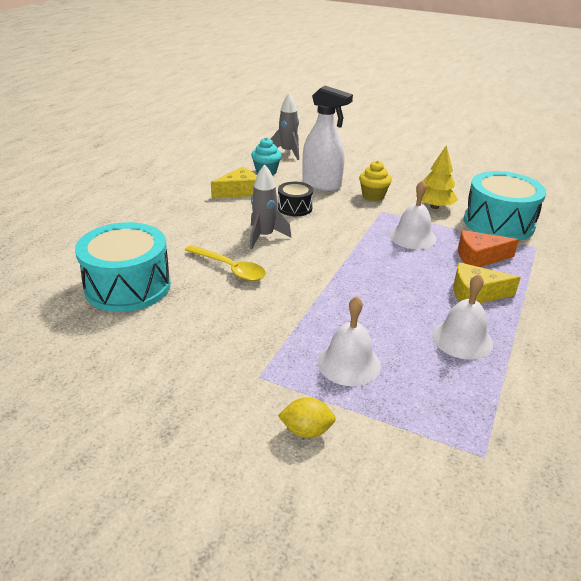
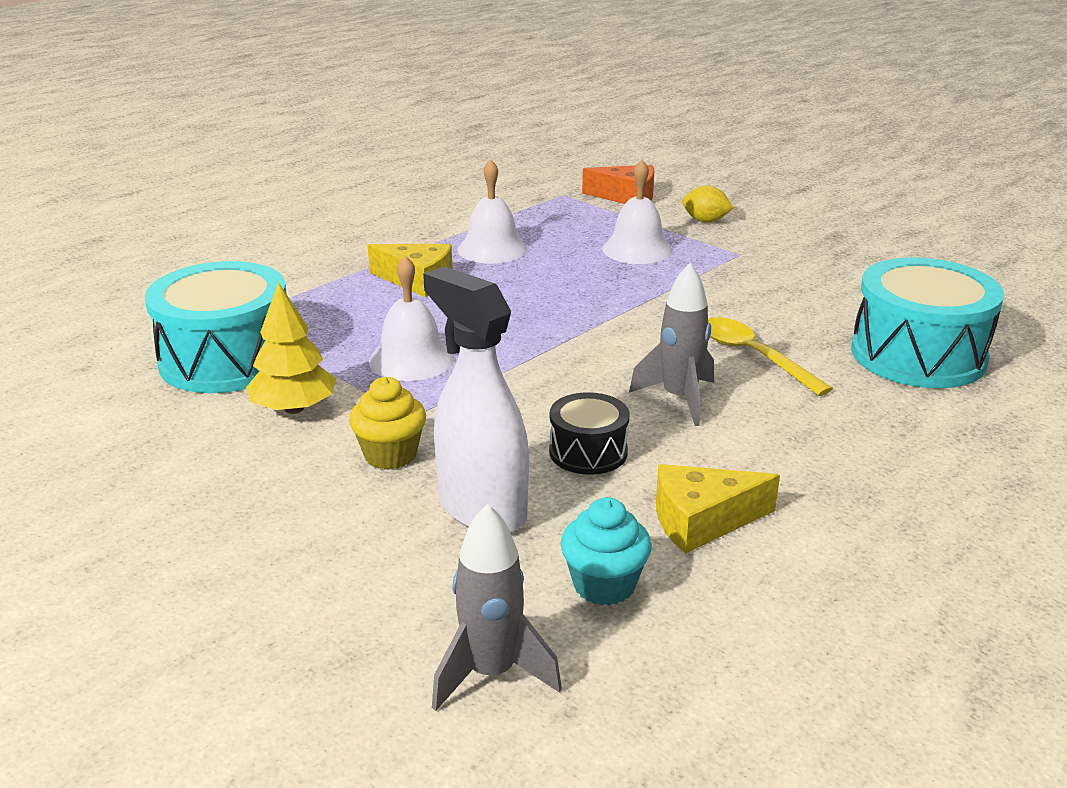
camera: 160 degrees left, 5 degrees down
orange cheese [458,230,519,267] -> orange cheese moved to [582,165,654,204]

